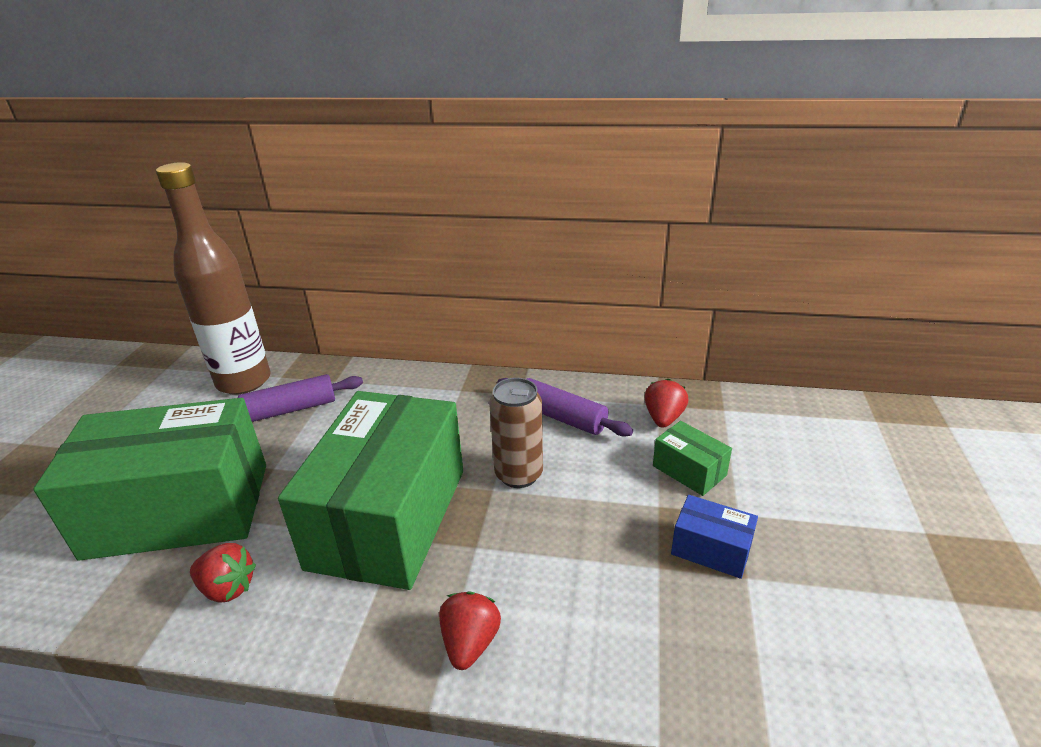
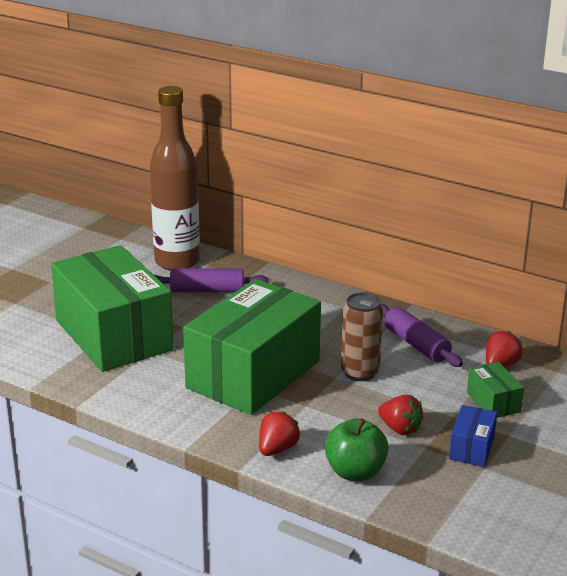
camera: 20 degrees right, 5 degrees down
green box [33,398,266,561] -> green box turned 45 degrees clockwise [51,245,174,372]
red strawberry [190,543,256,603] -> red strawberry moved to [378,395,424,435]
blue box [671,495,758,579] -> blue box turned 60 degrees clockwise [449,405,497,467]
none -> green apple [324,418,389,481]

